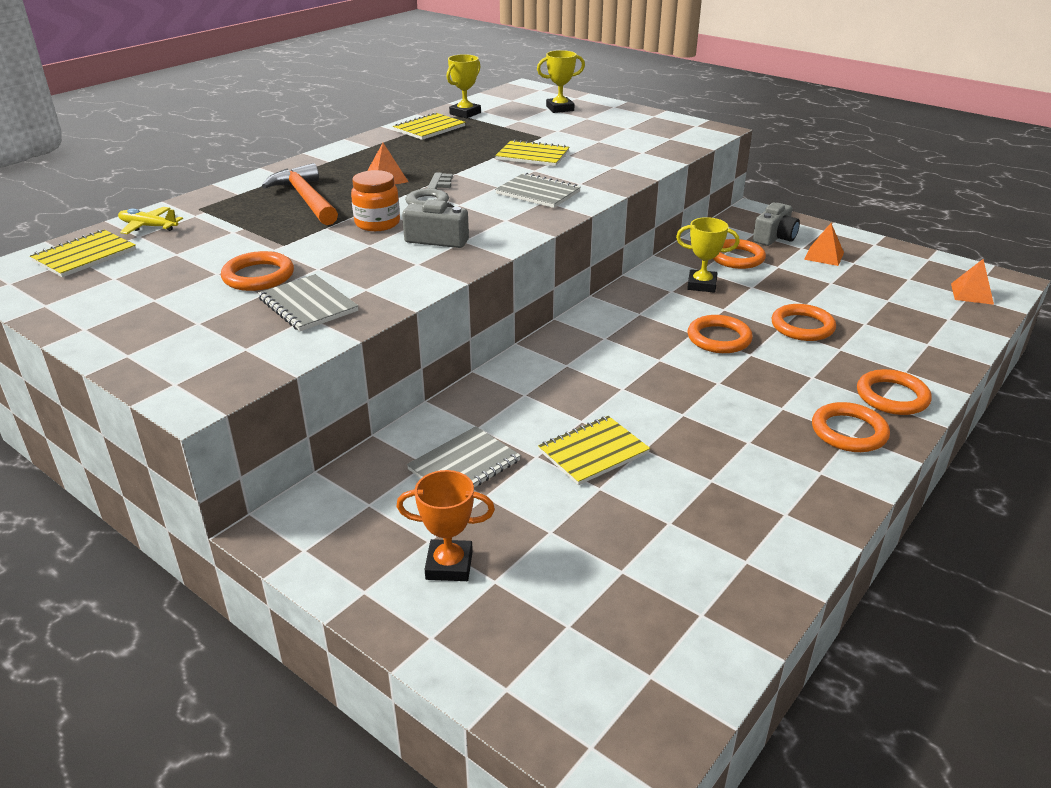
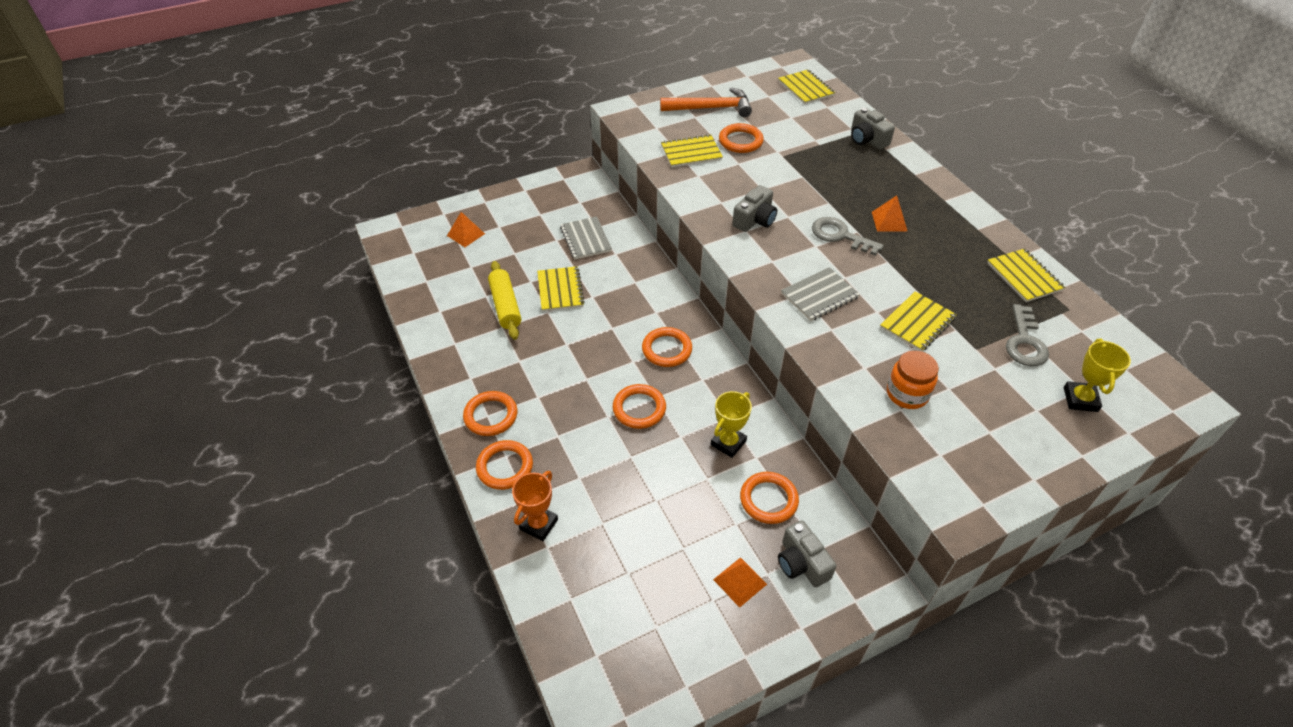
camera: 115 degrees right, 15 degrees up
yellow plane [118,207,183,234] -> none
grey notebook [258,274,358,331] -> yellow notebook [661,134,723,167]
orange hammer [262,163,338,225] -> orange hammer moved to [660,87,752,117]
orange jar [351,170,400,231] -> orange jar moved to [887,351,939,409]
orange trophy [396,470,495,581] -> orange trophy moved to [512,471,558,541]
yellow trophy [446,54,481,118] -> none
orange ring [772,304,836,341] -> orange ring moved to [642,327,692,367]
orange pyramid [951,259,994,305] -> orange pyramid moved to [447,212,485,247]
none -> yellow rolling pin [488,261,521,340]
none -> grey camera [851,108,895,149]
none -> grey key [1006,304,1049,366]

